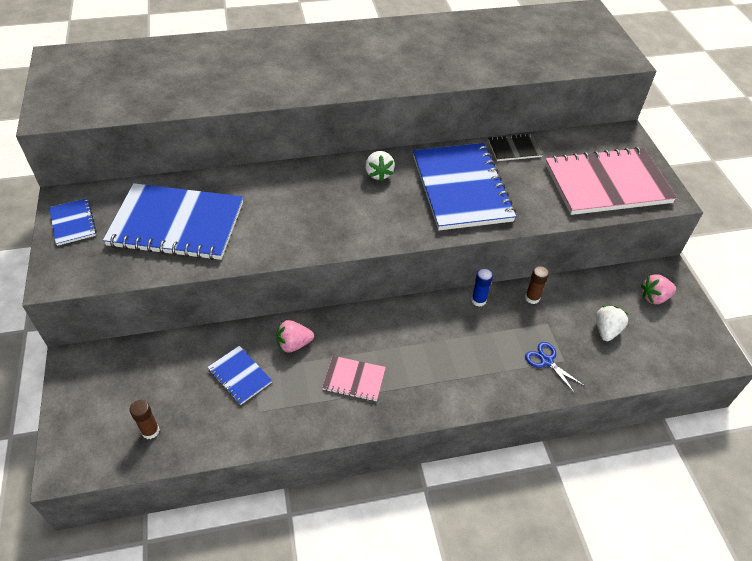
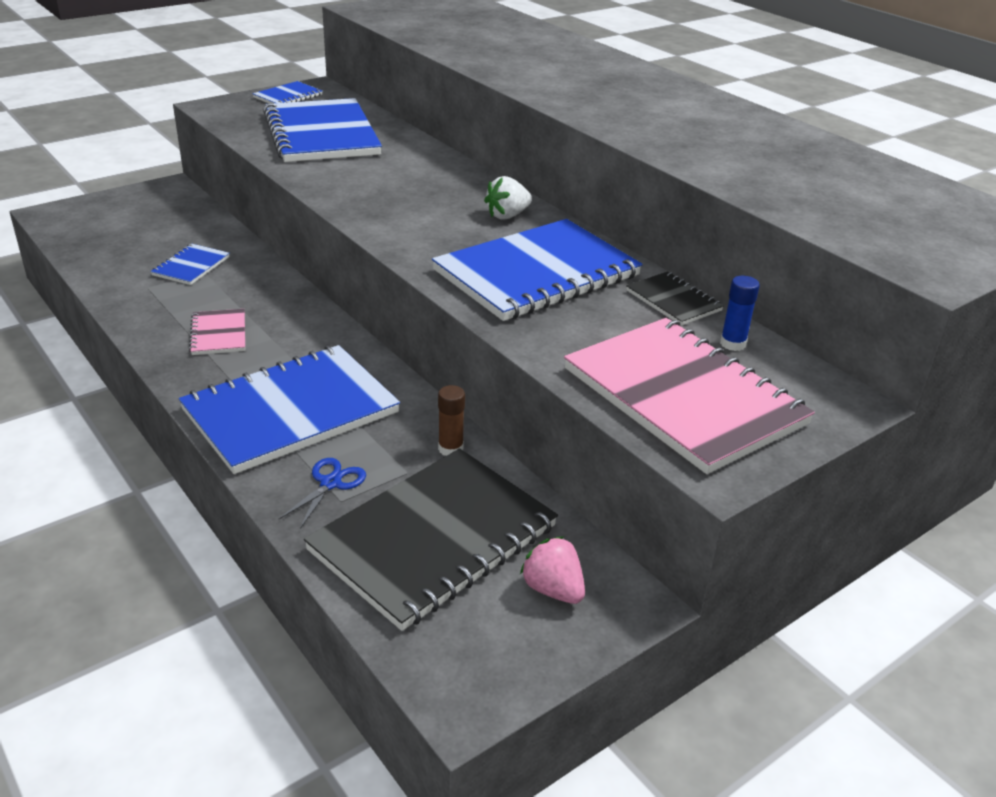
camera: 65 degrees right, 15 degrees down
brown glue stick [130,400,160,439] -> none
pink strawberry [276,320,314,353] -> none
blue glue stick [471,268,493,307] -> blue glue stick moved to [720,276,760,351]
white strawberry [596,305,628,341] -> black notebook [304,448,558,631]
none -> blue notebook [179,345,400,474]

